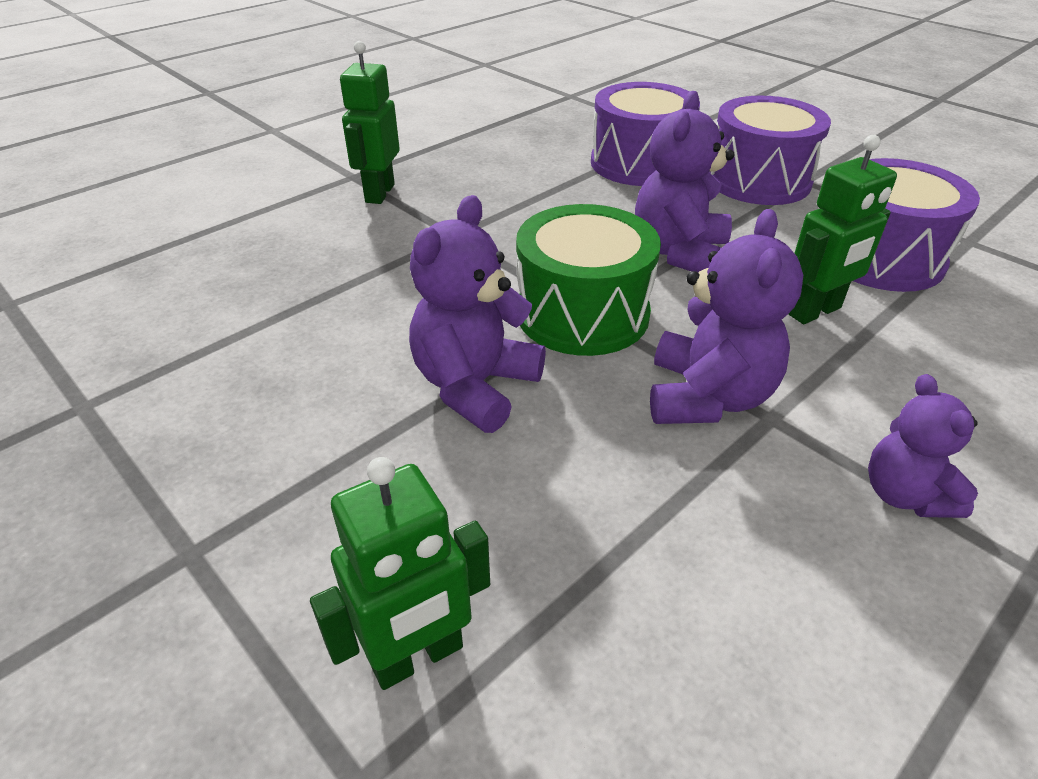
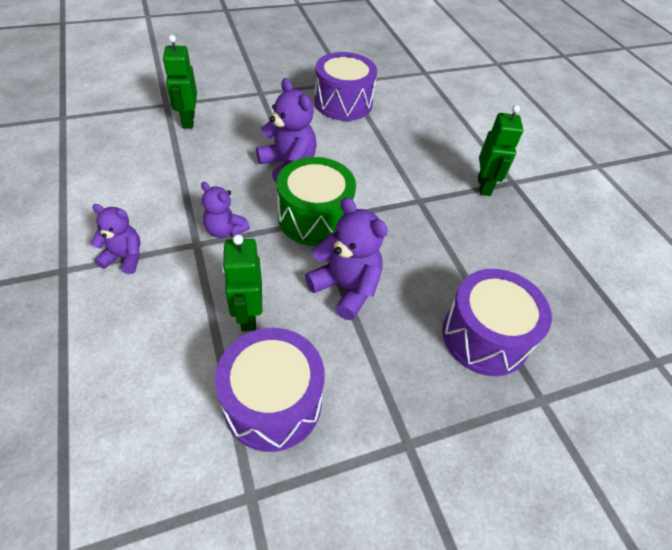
camera: 110 degrees right, 10 degrees up
green robot [340,41,400,204] -> green robot turned 60 degrees clockwise [478,105,524,196]
purple teddy bear [650,209,803,424] -> purple teddy bear [201,182,250,238], size x0.64
purple drum [710,96,831,205] -> purple drum moved to [314,52,377,121]

